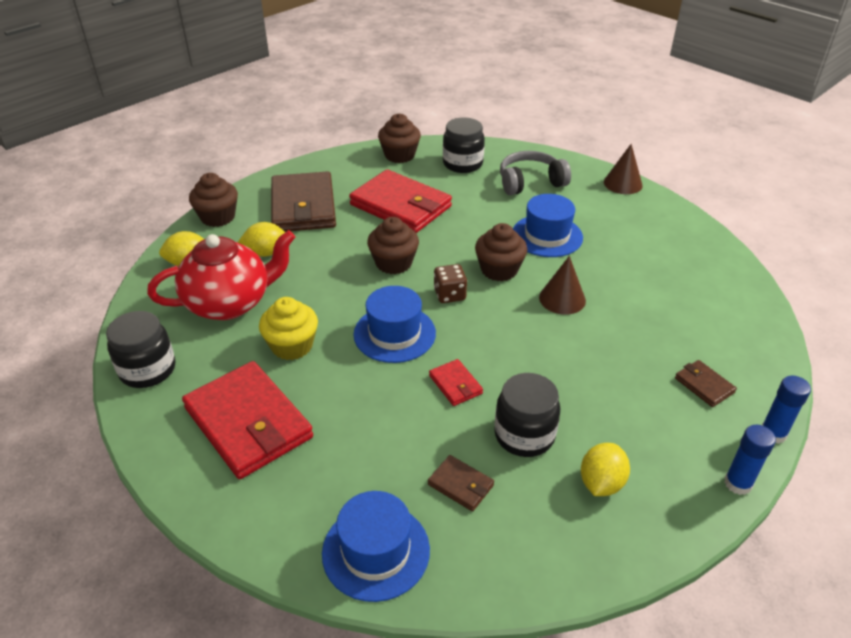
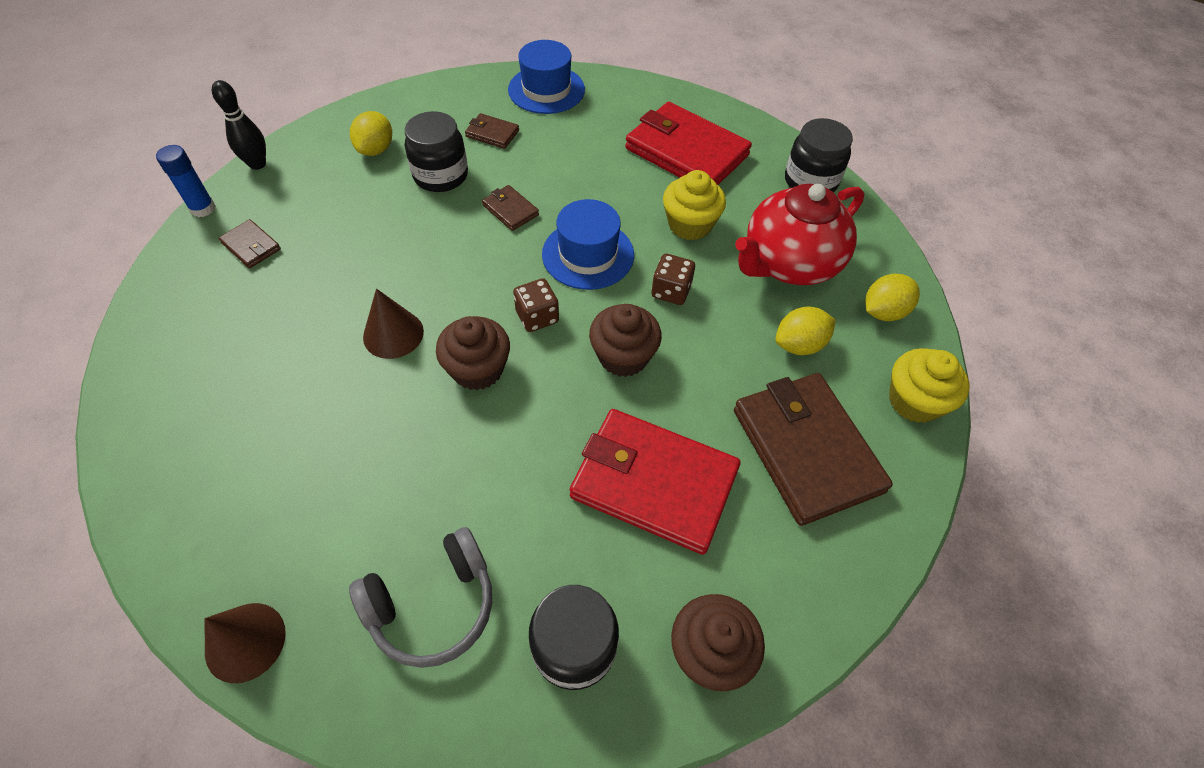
camera: 165 degrees right, 15 degrees up
brown cupcake [189,173,238,227] -> yellow cupcake [889,348,970,423]
red wallet [429,359,483,406] -> brown wallet [482,185,539,231]
blue hat [513,194,583,257] -> none
blue glue stick [724,425,776,495] -> black bowling pin [212,80,266,170]
none -> brown dice [652,254,695,305]

